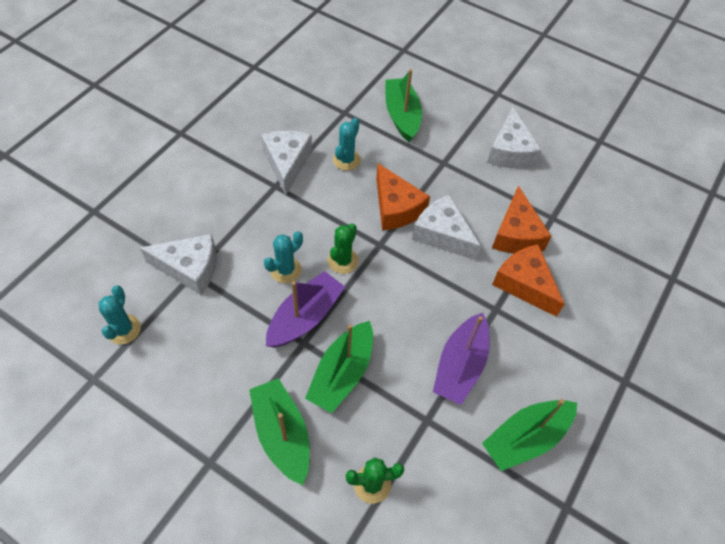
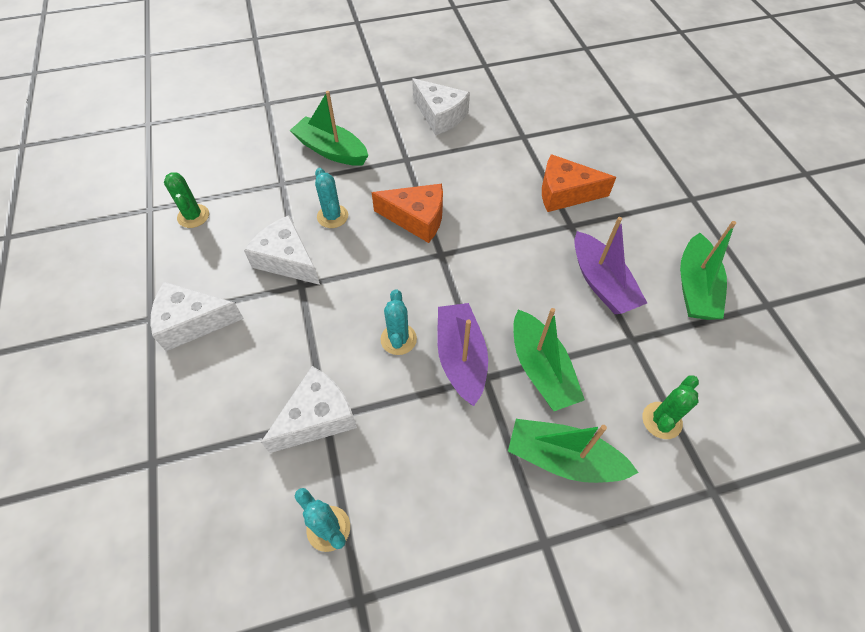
camera: 45 degrees left, 0 degrees up
green cactus [328,223,359,274] -> green cactus moved to [164,172,209,228]
white cheese [412,195,481,260] -> white cheese moved to [151,282,244,351]
orange cheese [492,186,552,254] -> none

